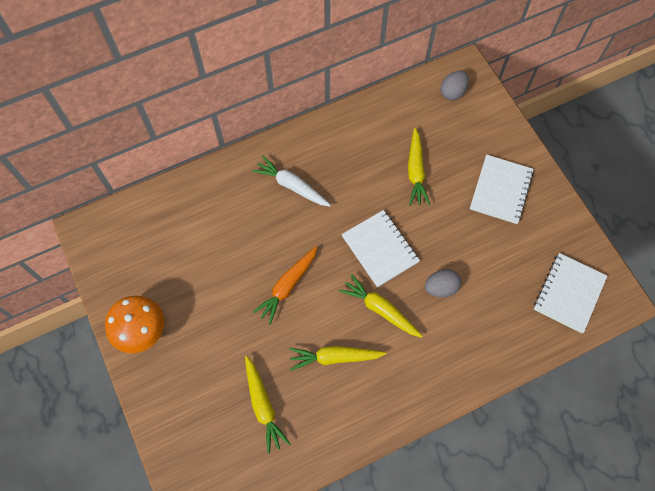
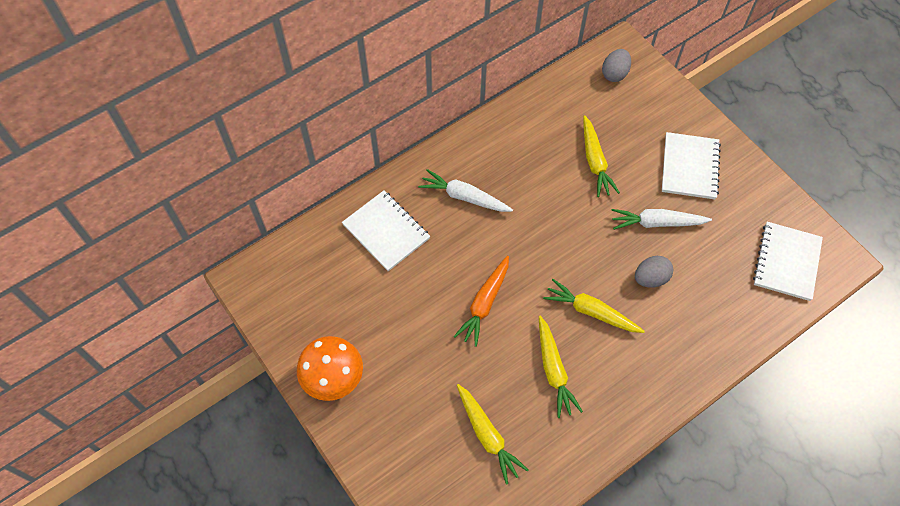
camera: 10 degrees left, 5 degrees down
yellow carrot [289,346,387,371] -> yellow carrot turned 90 degrees counterclockwise [539,315,583,418]
white notebook [342,210,420,287] -> white notebook moved to [342,190,430,271]
none -> white carrot [611,209,712,230]

